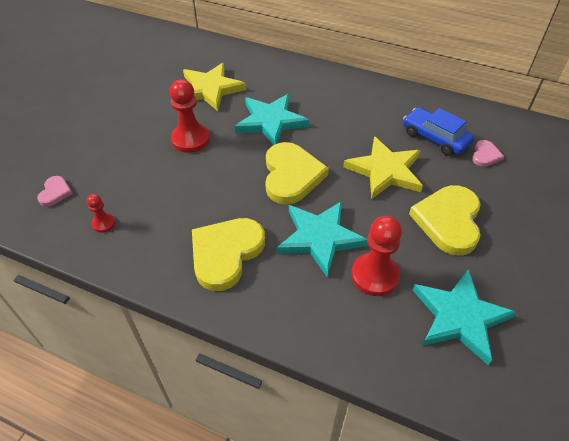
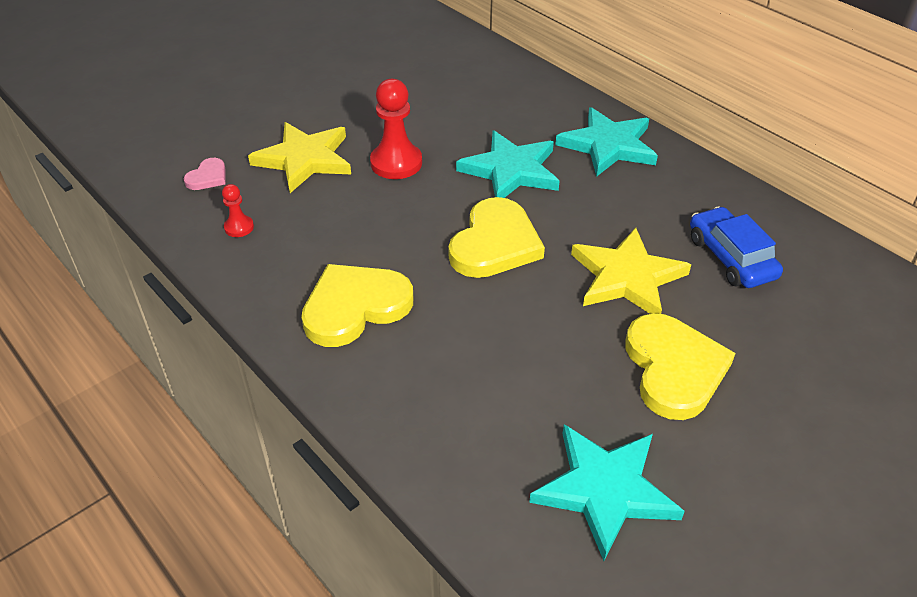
camera: 25 degrees right, 5 degrees down
yellow star [183,63,246,111] -> yellow star moved to [248,122,351,193]
turquoise star [277,201,368,277] -> turquoise star moved to [555,107,658,177]
red pawn [351,216,402,296] -> none
yellow heart [409,185,481,256] -> yellow heart turned 135 degrees clockwise [625,313,736,420]
pink heart [472,140,504,167] -> none

